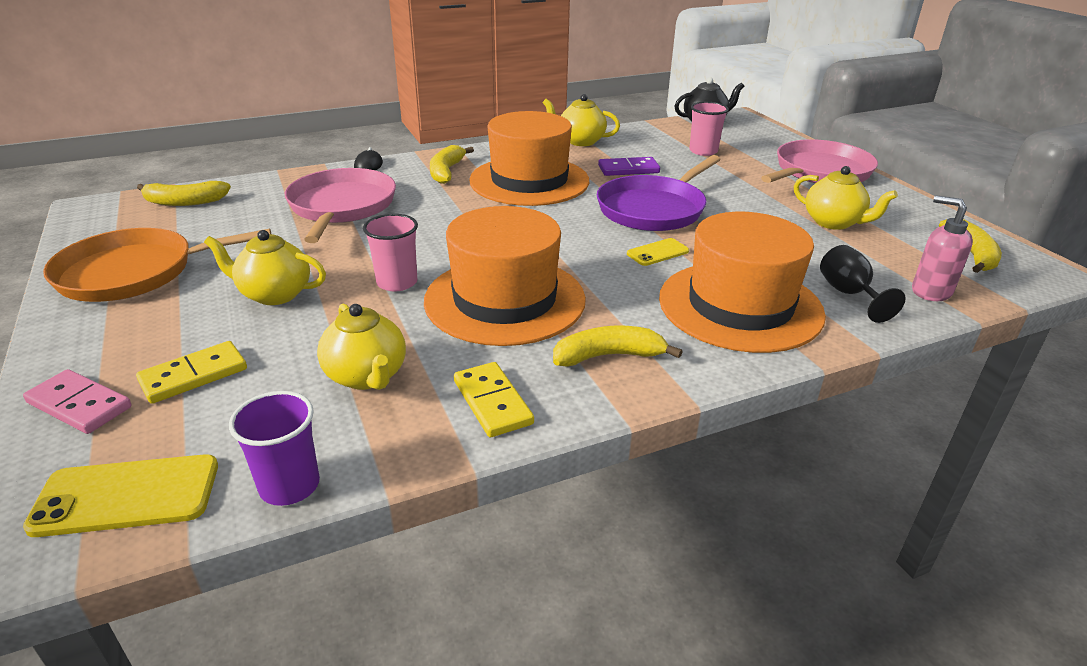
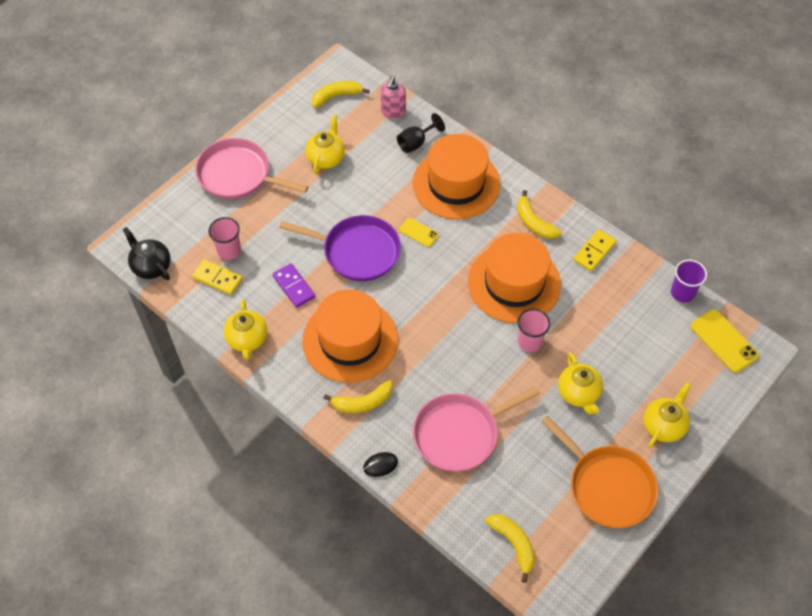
camera: 115 degrees left, 25 degrees up
pink domino [23,369,132,434] -> none
yellow domino [136,341,247,404] -> yellow domino moved to [192,259,243,295]
yellow teapot [317,304,406,390] -> yellow teapot moved to [644,382,691,447]

